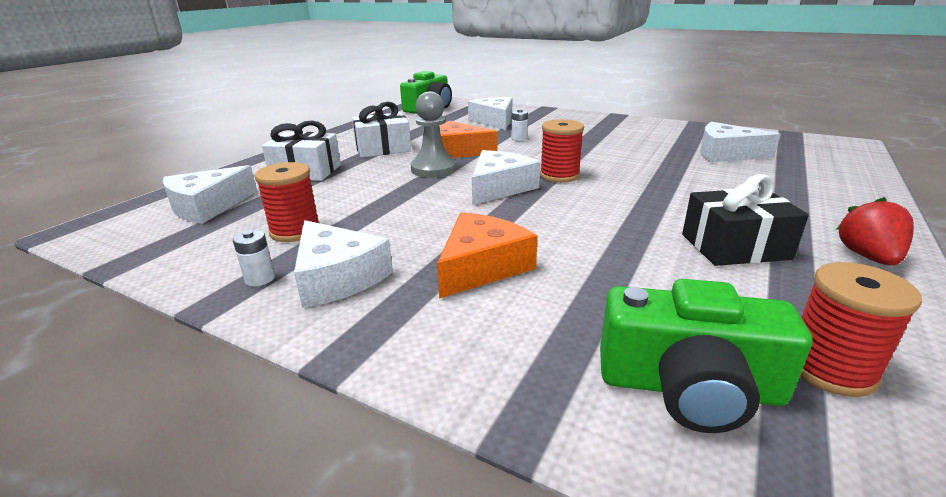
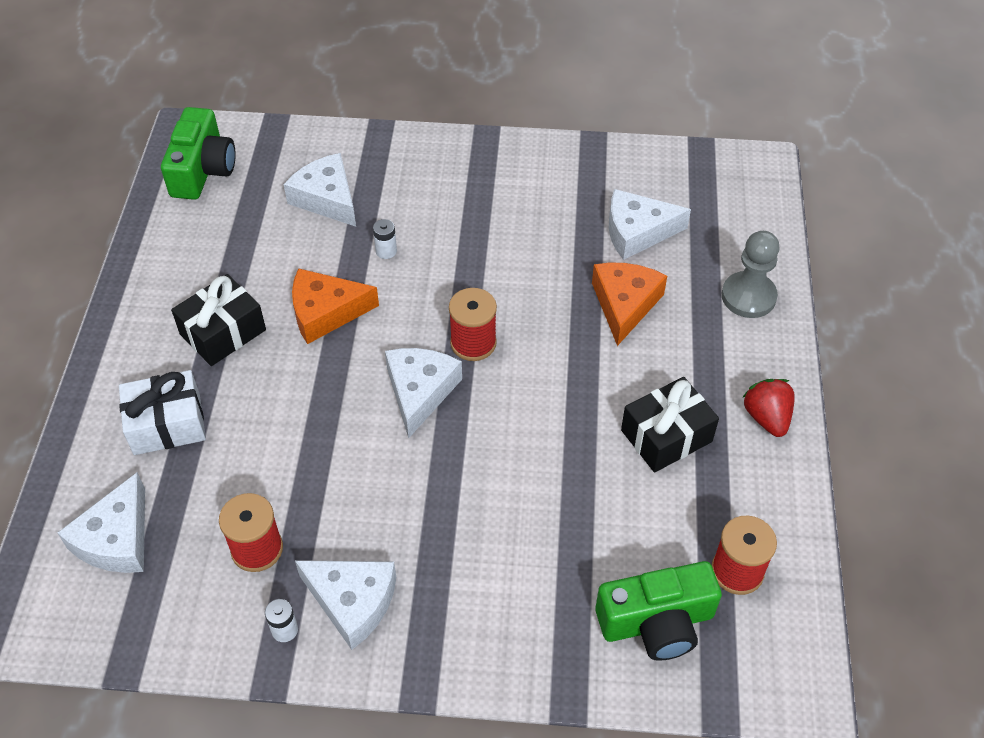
camera: 25 degrees left, 25 degrees up
white gift [352,102,411,158] -> black gift [171,274,266,366]
grey pawn [410,91,457,178] -> grey pawn moved to [722,231,780,318]
orange cheese [437,212,538,298] -> orange cheese moved to [592,263,667,346]

